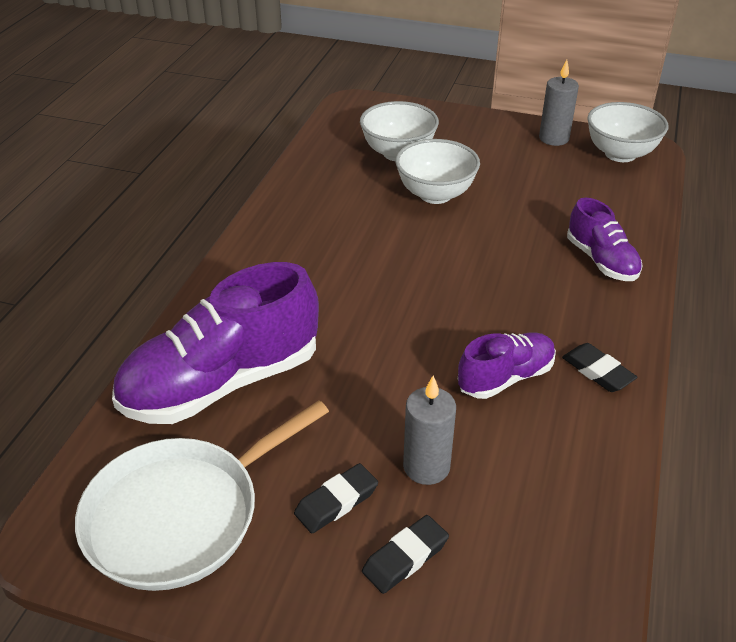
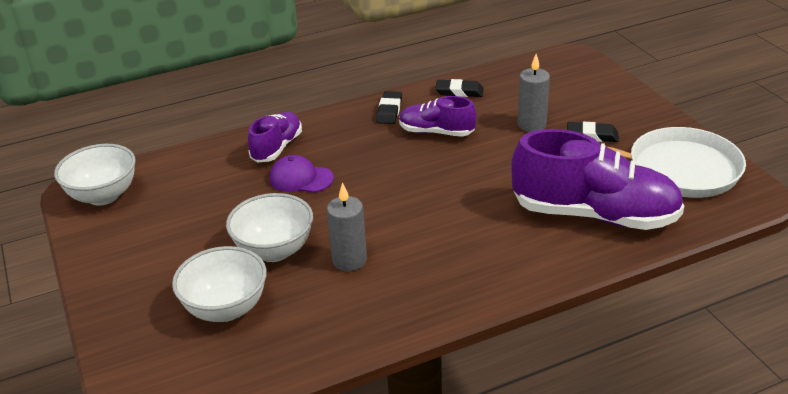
camera: 130 degrees left, 5 degrees down
black eraser [362,515,449,594] -> black eraser moved to [435,79,484,97]
grey candle [539,60,579,146] -> grey candle moved to [327,182,367,271]
none -> purple cap [270,155,334,193]

